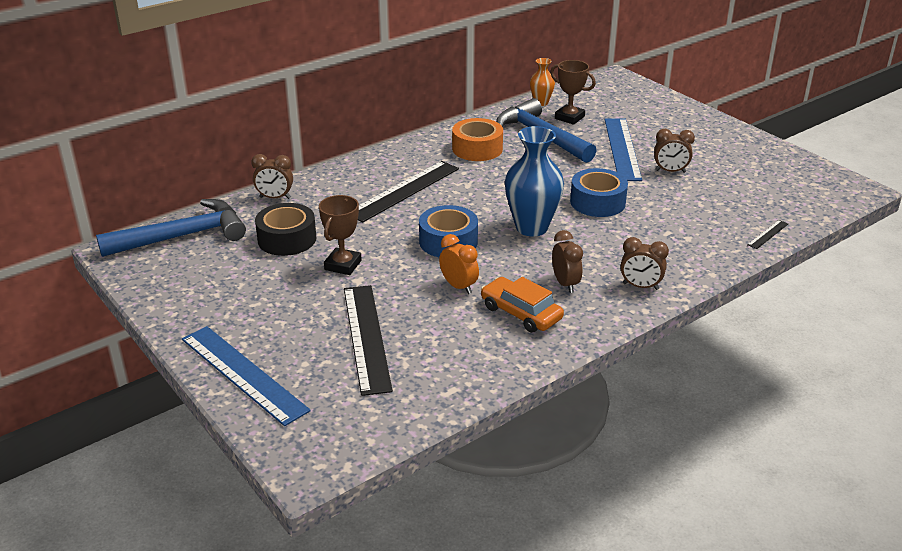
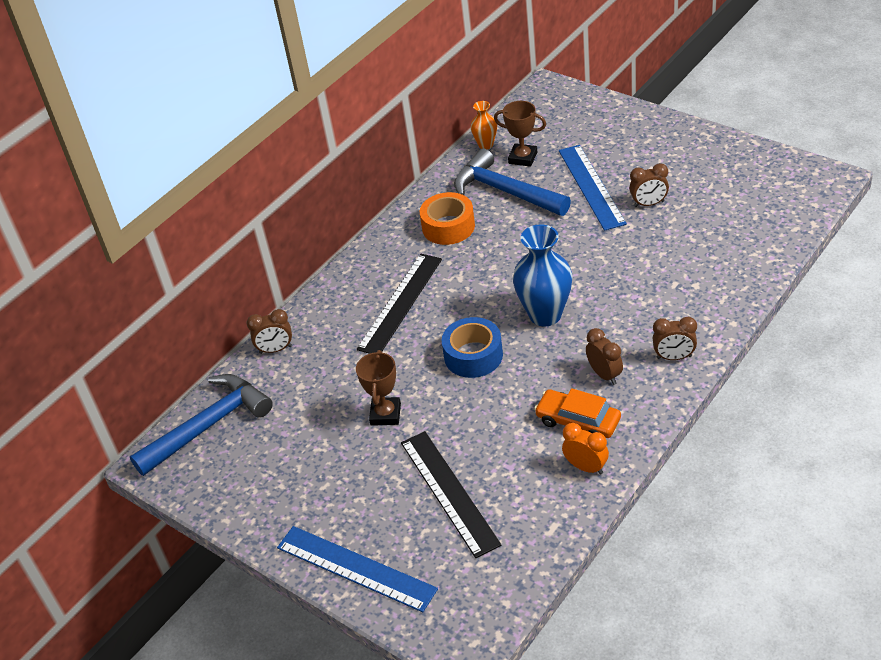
camera: 10 degrees left, 10 degrees up
black tape [255,203,316,256] -> none
orange clock [439,234,479,294] -> orange clock moved to [562,423,609,475]
blue tape [570,168,628,217] -> none
black ruler [747,220,788,249] -> none

